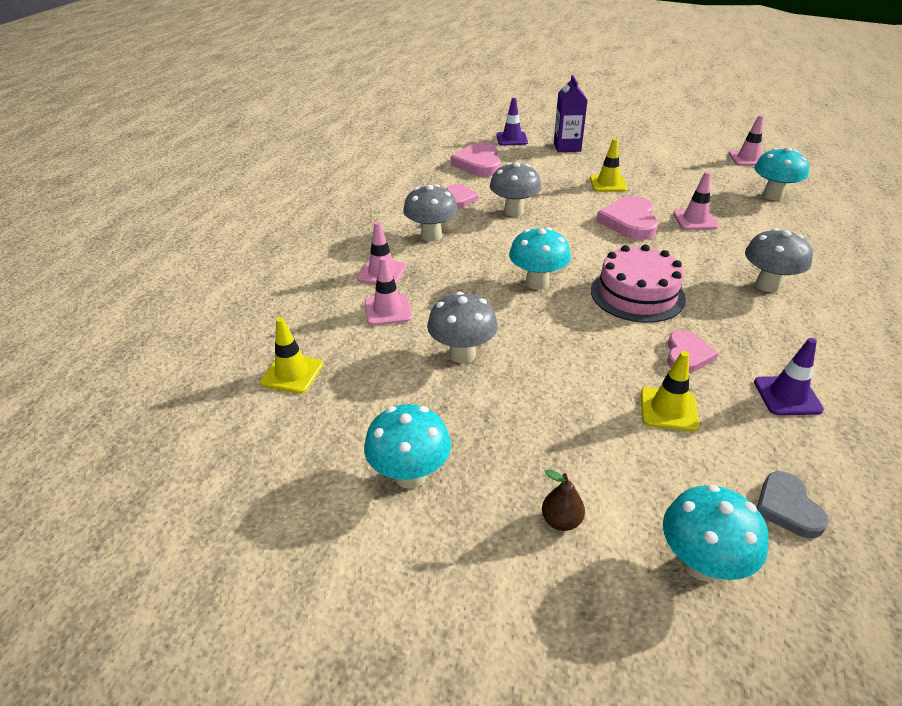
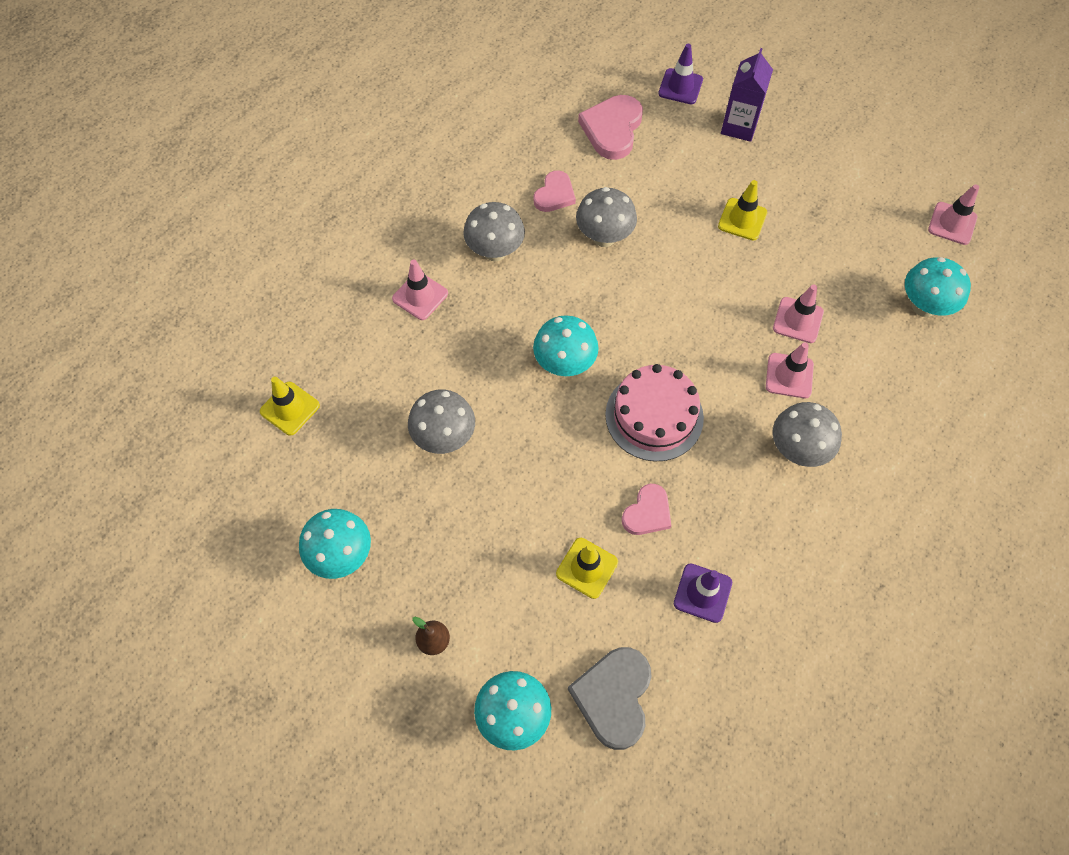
camera: 20 degrees right, 25 degrees up
pink traffic cone [365,257,412,326] -> pink traffic cone moved to [766,342,814,398]
pink heart [596,196,658,240] -> none
grey heart [757,471,829,538] -> grey heart [568,647,652,750], size x1.59

